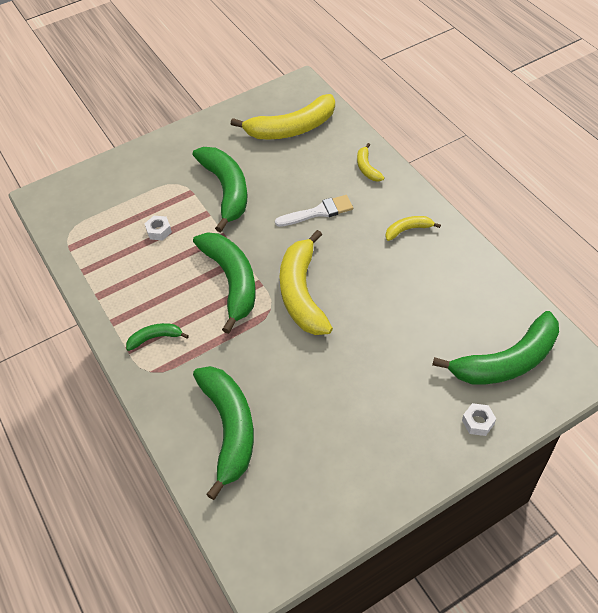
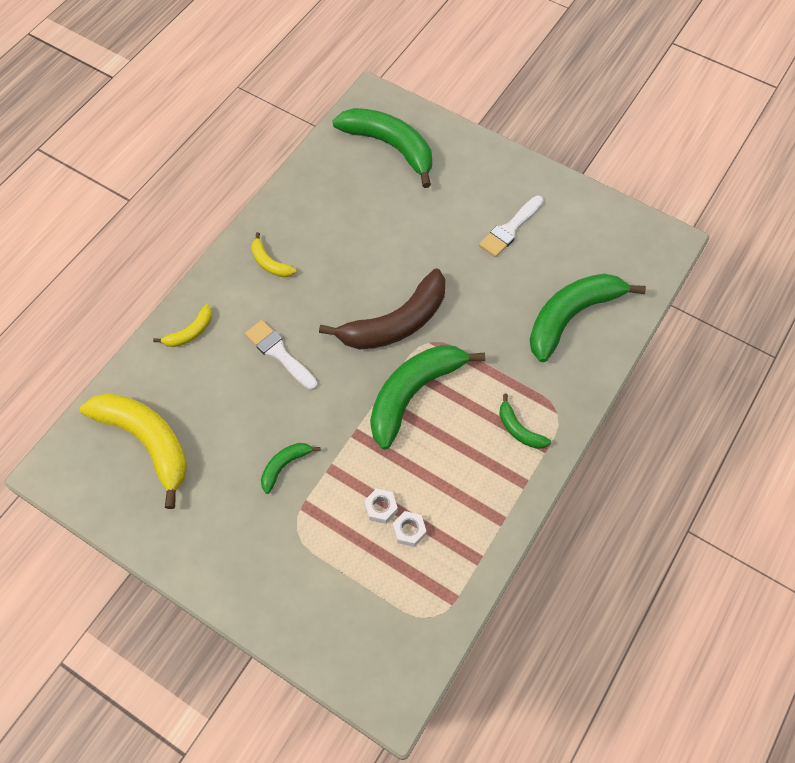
camera: 120 degrees left, 10 degrees up
green banana [193,147,248,233] -> green banana [261,443,320,494], size x0.47
yellow banana [279,230,333,335] -> brown banana [319,269,445,350]
white nut [462,403,496,436] -> white nut moved to [393,511,427,547]
none -> white brush [479,196,544,257]

